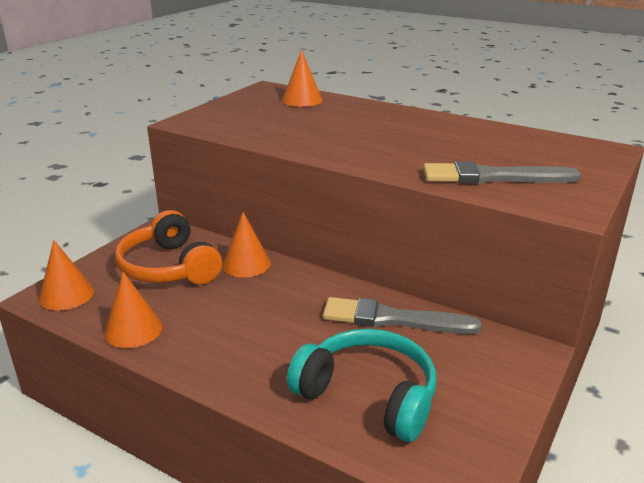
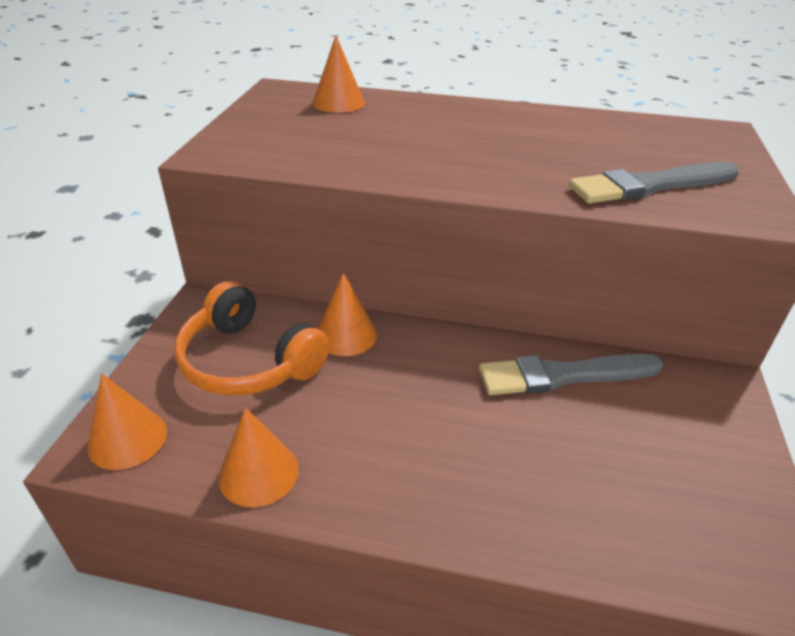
camera: 20 degrees left, 10 degrees up
turquoise headphones [287,329,436,442] -> none

